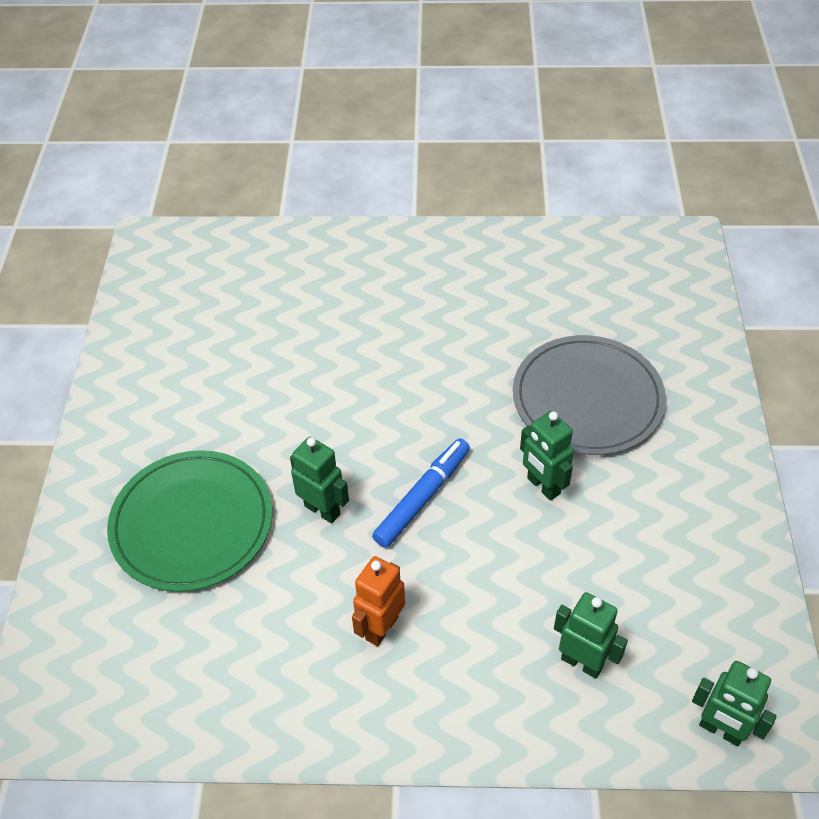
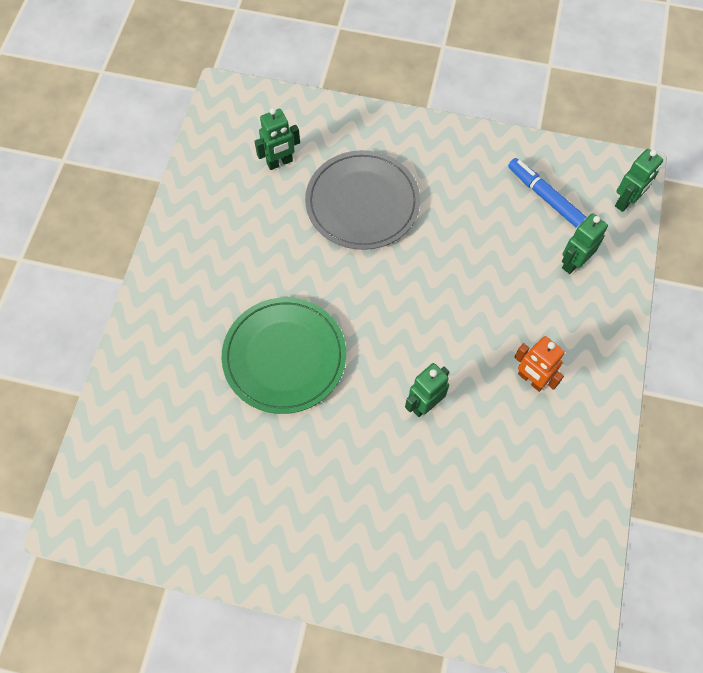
camera: 80 degrees left, 15 degrees up
green plate [107,450,272,592] -> green plate moved to [221,297,346,414]
blue marker [372,438,470,548] -> blue marker moved to [508,158,587,228]
green robot [520,411,574,501] -> green robot moved to [255,108,300,170]

